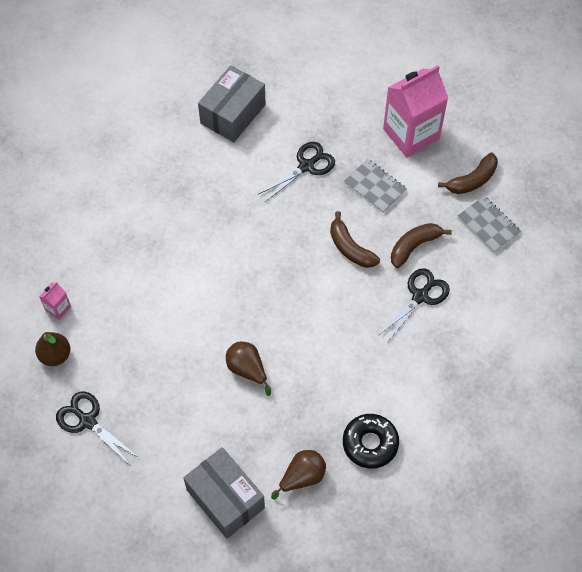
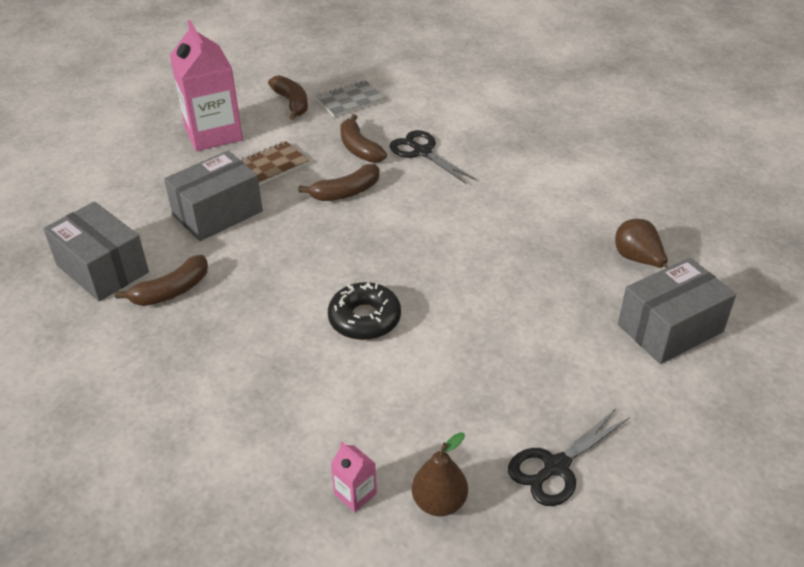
camera: 80 degrees left, 20 degrees down
brown pear [226,342,271,396] -> none
black scissors [259,142,335,202] -> grey box [164,151,263,241]
black donut [343,414,399,469] -> black donut moved to [328,282,401,340]
grey notebook [344,159,407,213] -> brown notebook [241,141,309,185]
none -> brown banana [115,255,208,306]

